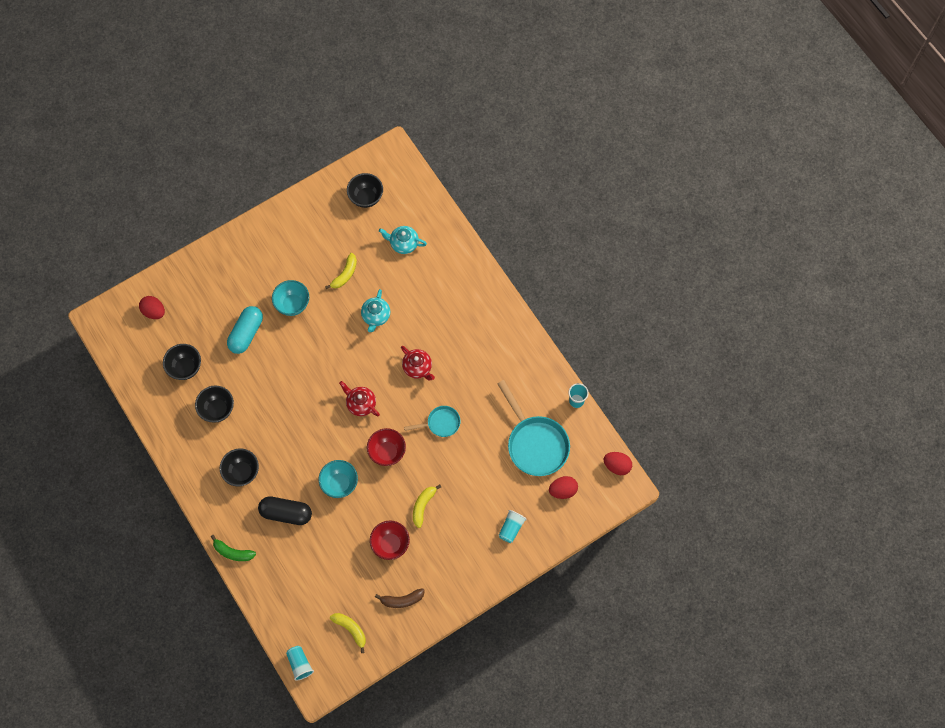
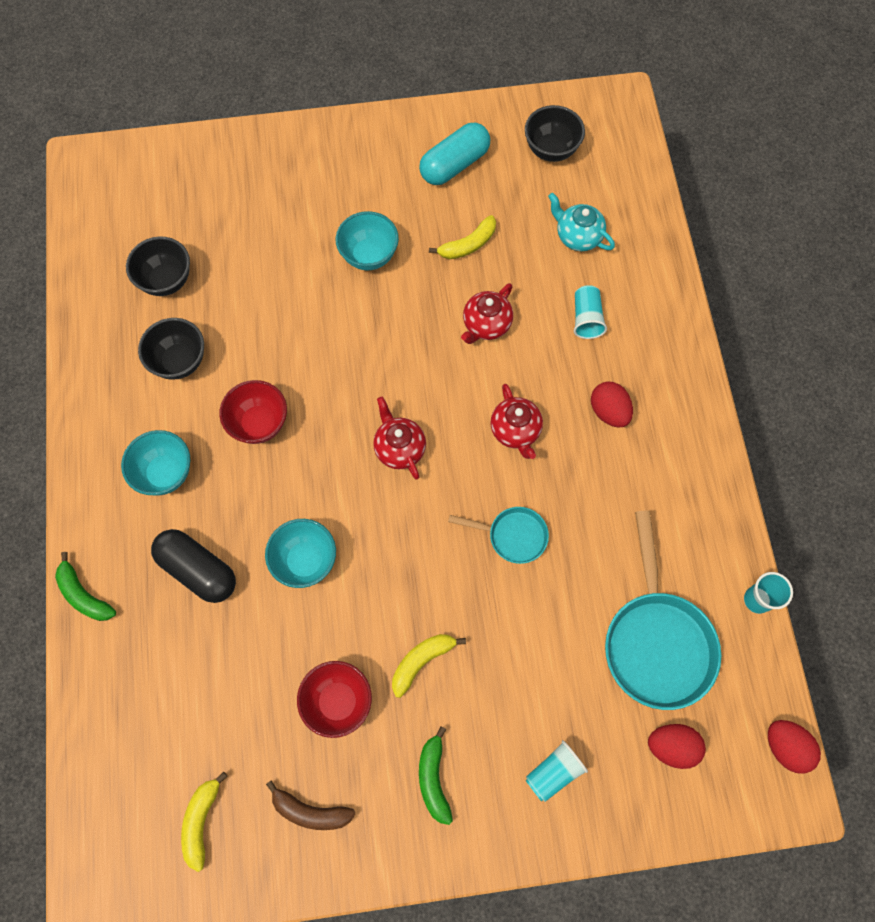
camera: 25 degrees right, 0 degrees up
red egg [139,296,165,319] -> red egg moved to [591,382,633,428]
black bowl [220,449,259,486] -> turquoise bowl [121,430,190,496]
turquoise capsule [227,306,263,354] -> turquoise capsule moved to [419,123,490,185]
turquoise cup [286,646,314,681] -> turquoise cup moved to [574,285,607,339]
yellow banana [330,613,366,653] -> yellow banana turned 150 degrees counterclockwise [181,771,228,872]
turquoise teapot [361,289,390,332] -> red teapot [461,283,513,344]
red bowl [367,428,406,466] -> red bowl moved to [219,380,287,444]
none -> green banana [419,726,453,825]

